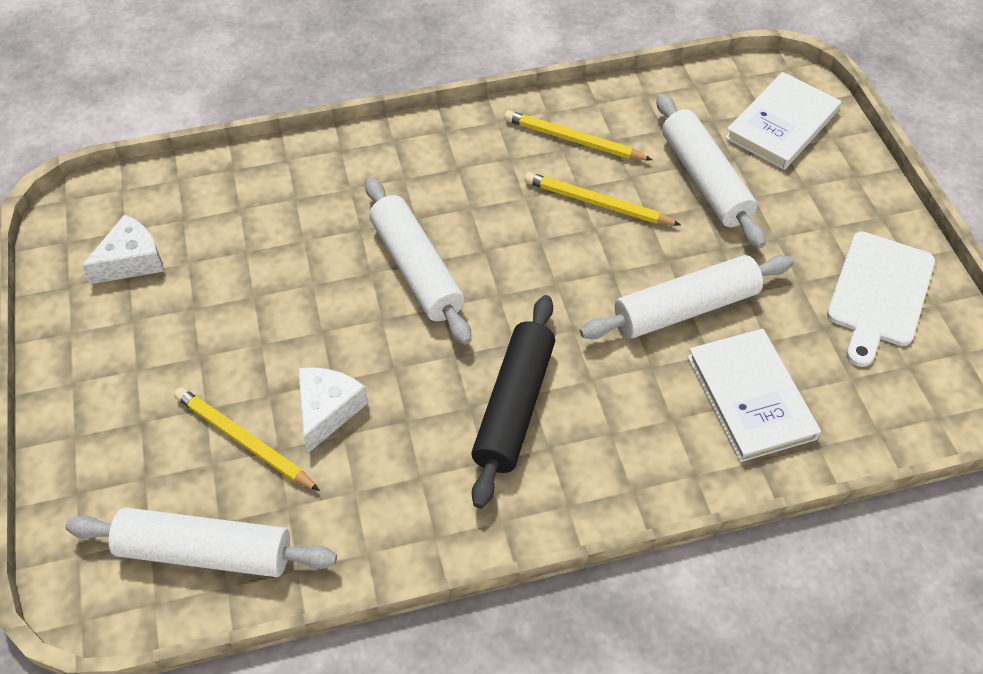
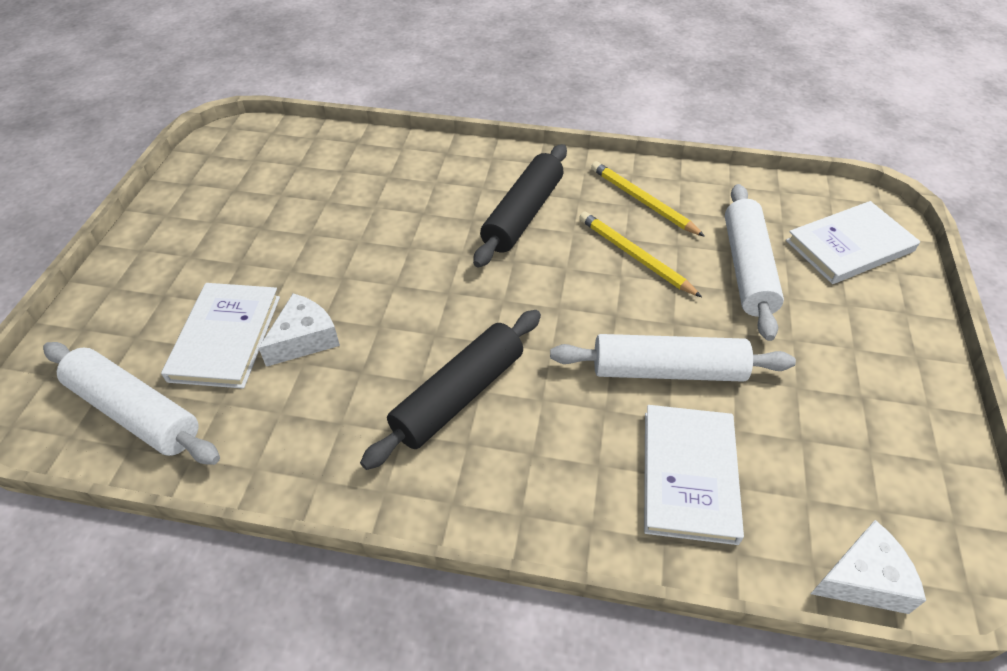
camera: 25 degrees right, 5 degrees down
white cheese [81,214,164,284] -> white cheese moved to [811,520,926,614]
yellow pencil [174,387,320,491] -> white book [161,283,280,389]
white rolling pin [365,178,471,345] -> none
white cutting board [827,232,935,367] -> none
none -> black rolling pin [473,144,567,268]

